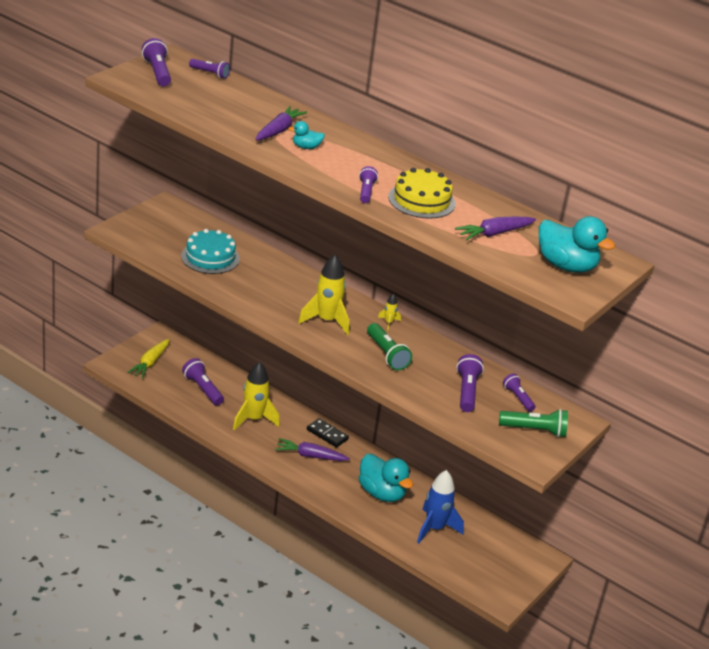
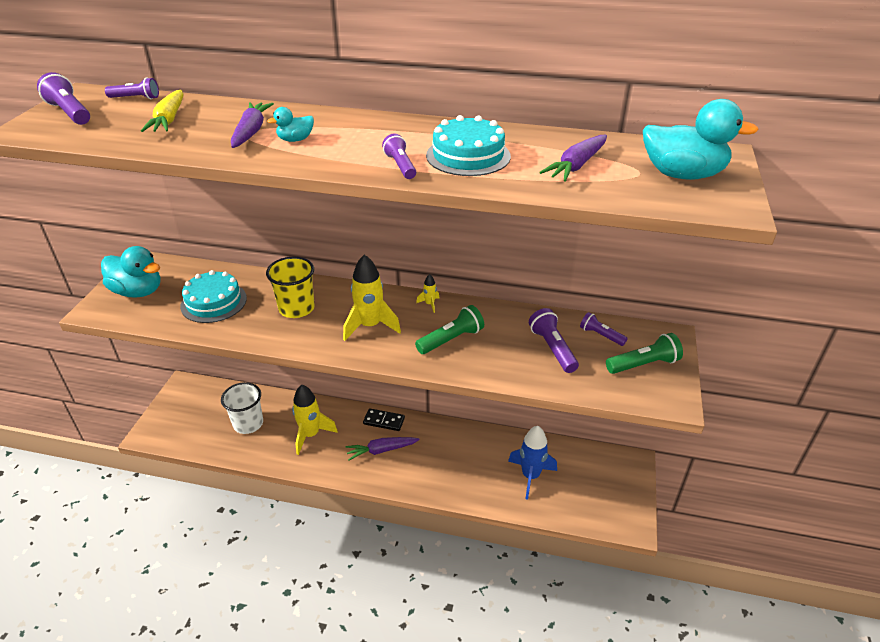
camera: 20 degrees left, 5 degrees up
yellow carrot [127,339,169,378] -> yellow carrot moved to [141,90,184,132]
purple flashlight [182,358,224,405] -> white cup [221,382,263,434]
turquoise duck [359,454,413,502] -> turquoise duck moved to [101,246,160,298]
green flashlight [367,323,412,370] -> green flashlight turned 75 degrees counterclockwise [415,305,484,354]
yellow cake [388,168,456,219] -> turquoise cake [426,115,511,176]
none -> yellow cup [266,257,315,318]

